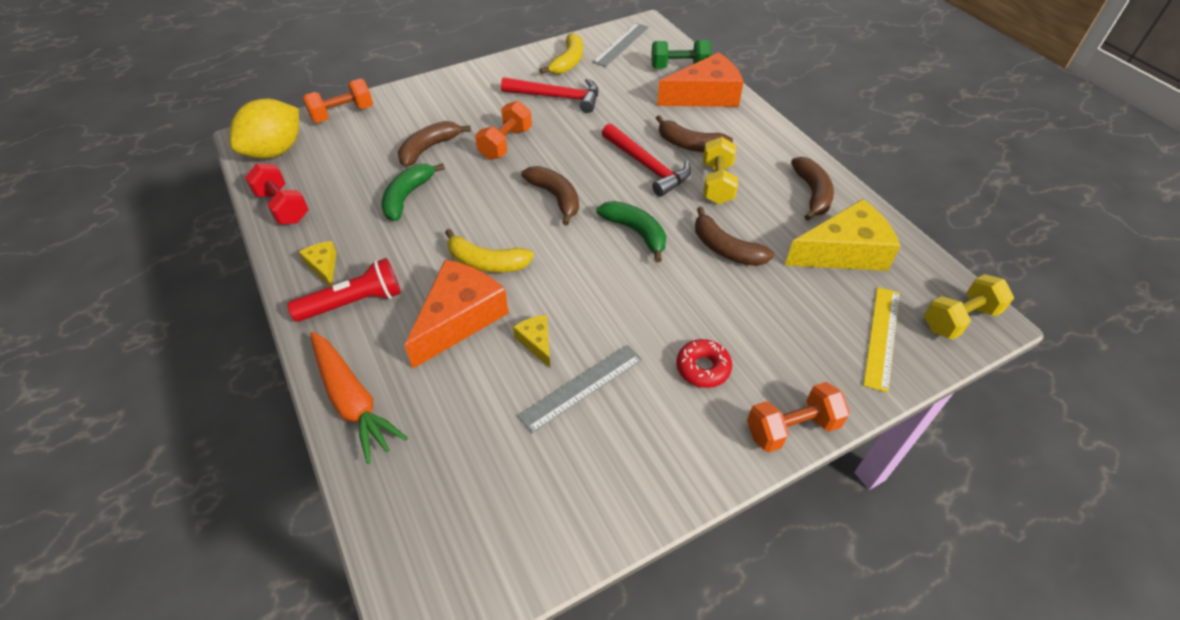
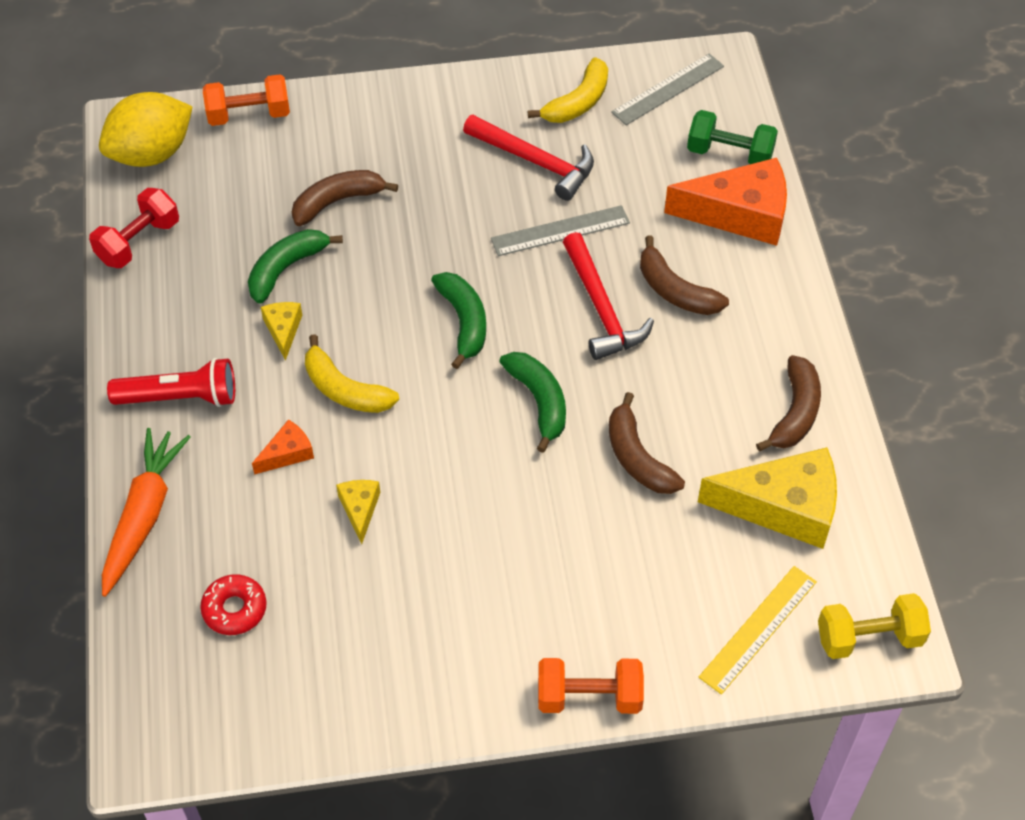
camera: 20 degrees right, 5 degrees up
red dumbbell [245,164,309,224] -> red dumbbell turned 60 degrees clockwise [89,188,179,268]
yellow cheese [299,241,337,287] -> yellow cheese moved to [261,302,302,361]
orange carrot [310,332,408,464] -> orange carrot turned 150 degrees counterclockwise [102,428,191,597]
orange cheese [404,259,509,368] -> orange cheese [252,419,314,475], size x0.47
orange dumbbell [475,101,532,160] -> none
grey ruler [518,345,642,433] -> grey ruler moved to [491,205,630,256]
brown banana [521,166,579,225] -> green banana [431,272,486,369]
red donut [677,339,732,388] -> red donut moved to [200,574,267,635]
yellow dumbbell [703,137,738,204] -> none

